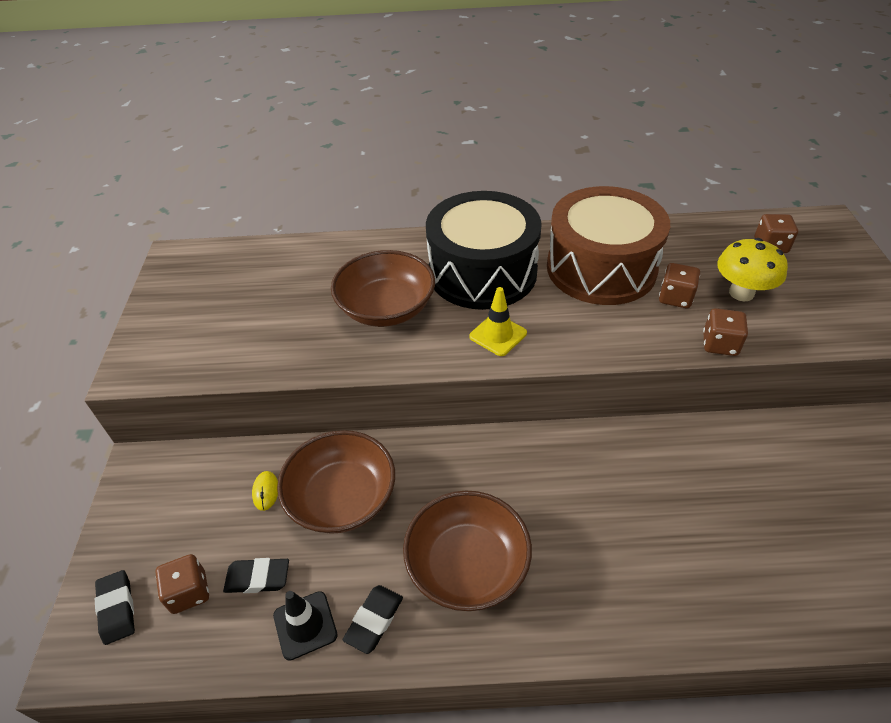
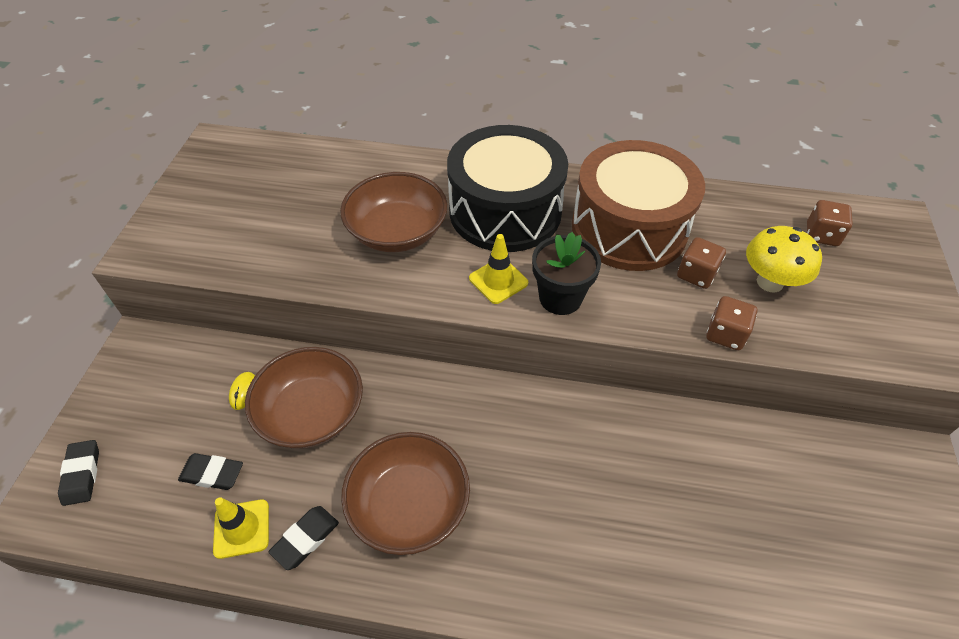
camera: 10 degrees right, 5 degrees up
brown dice [155,554,209,614] -> none
black traffic cone [273,591,338,661] -> yellow traffic cone [213,497,269,559]
none -> black flower pot [532,232,601,315]

